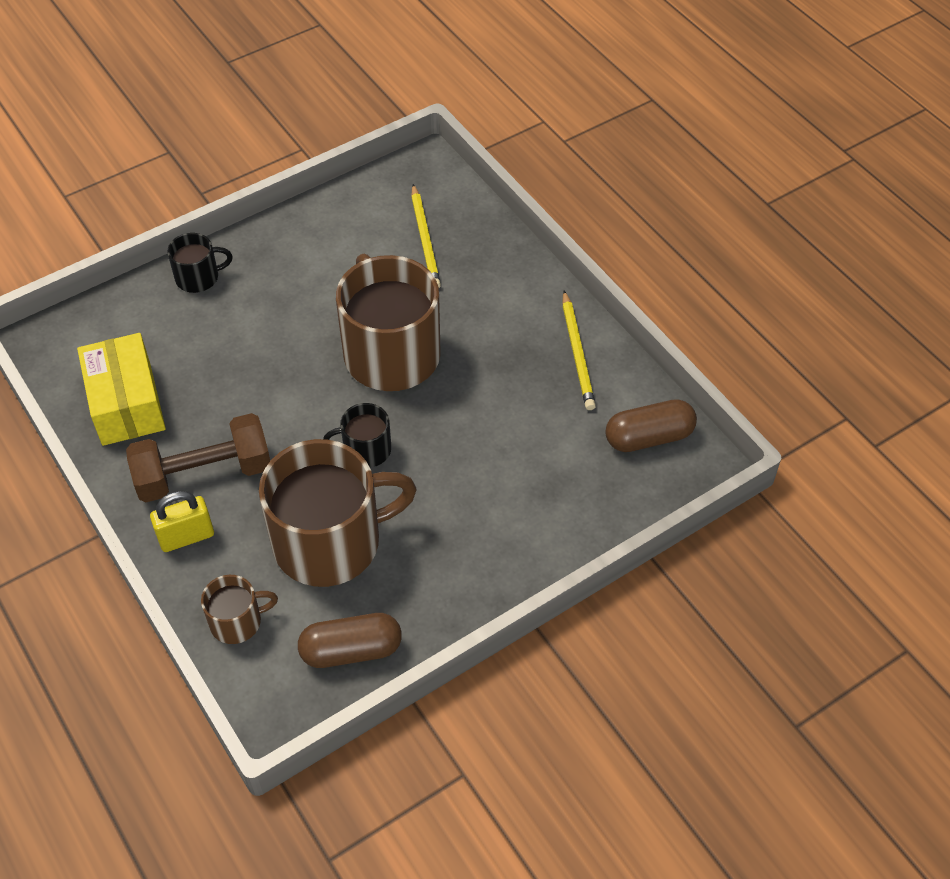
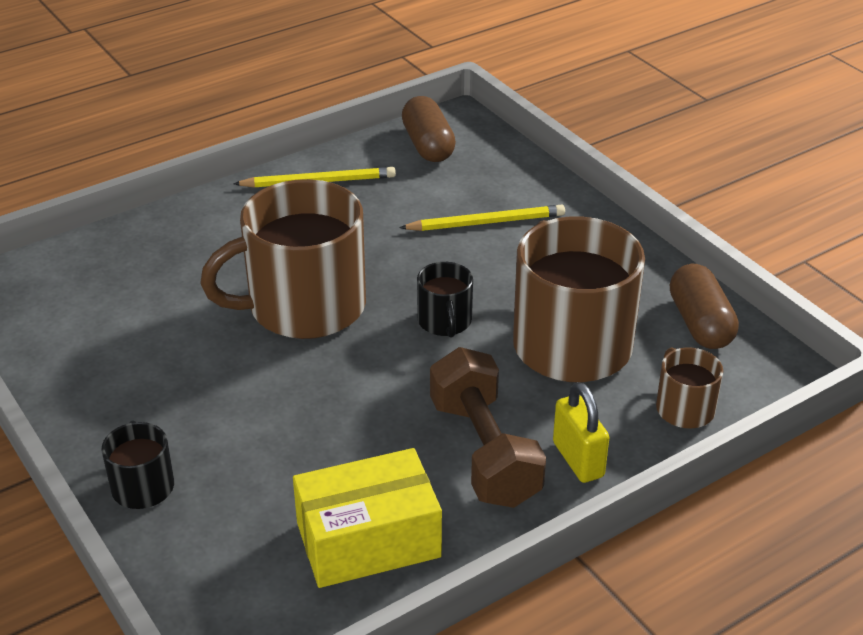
camera: 90 degrees left, 15 degrees down
yellow pencil [411,184,441,288] -> yellow pencil moved to [399,204,565,231]

